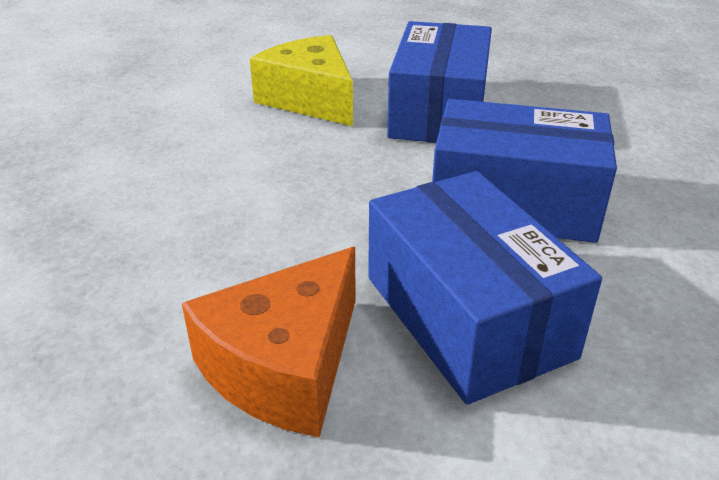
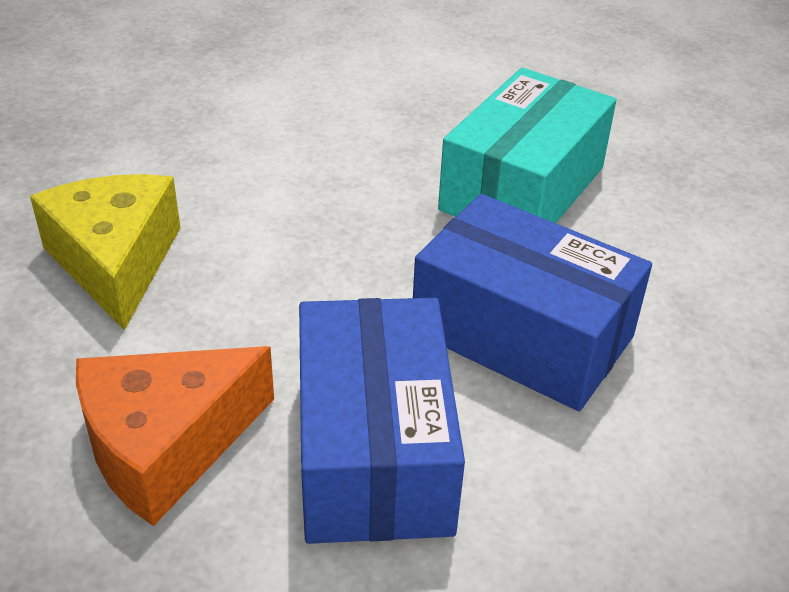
camera: 20 degrees right, 5 degrees up
yellow cheese [250,35,353,126] -> yellow cheese moved to [30,174,181,330]
blue box [387,21,492,143] -> turquoise box [438,68,616,223]

